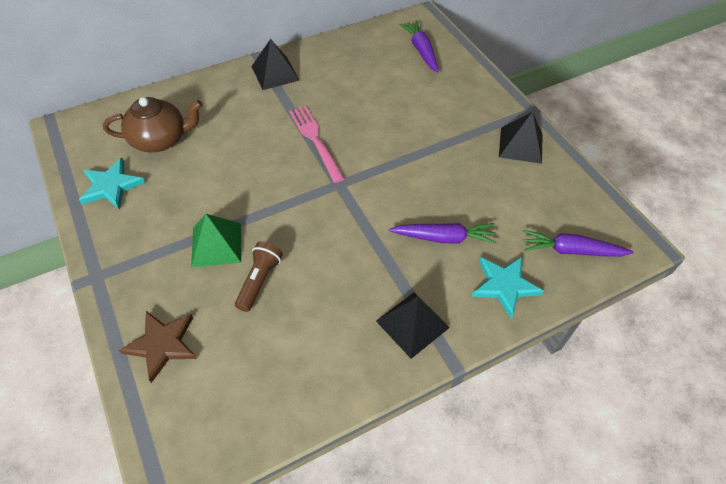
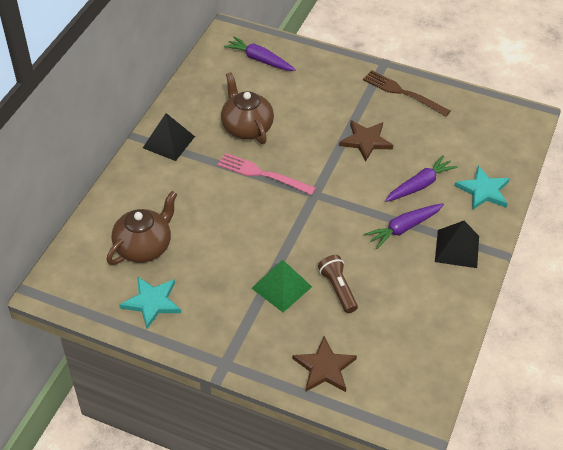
camera: 40 degrees left, 5 degrees down
black pyramid [499,112,542,164] -> brown fork [363,70,451,116]
purple carrot [523,230,634,257] -> purple carrot moved to [364,203,444,249]
none -> brown teapot [221,72,274,144]
none -> brown star [339,120,393,162]

